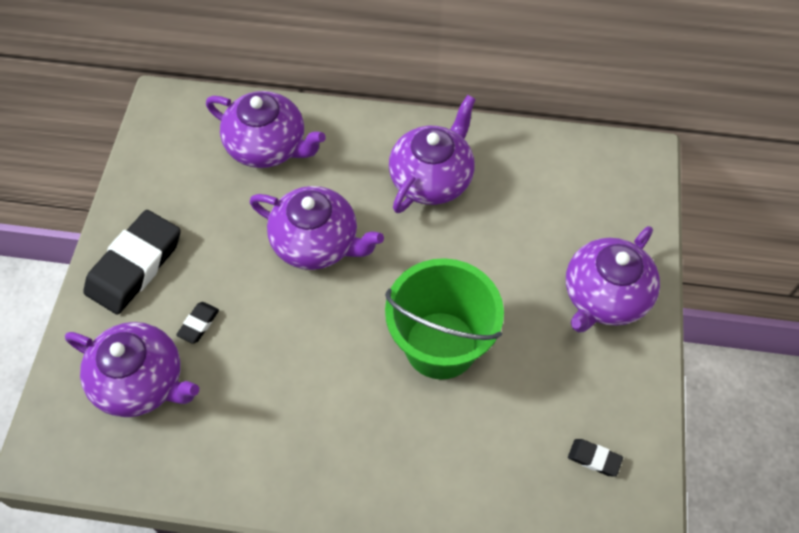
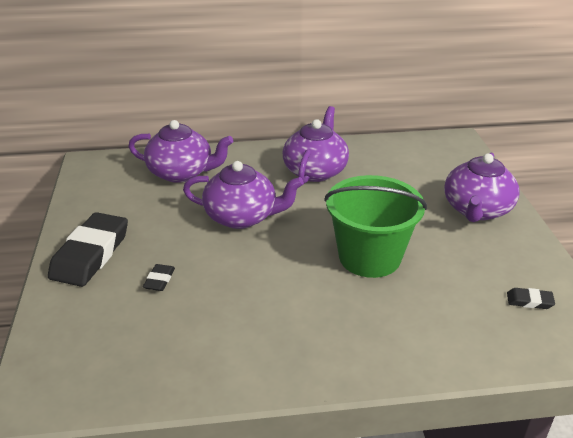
camera: 15 degrees left, 25 degrees down
purple teapot [65,322,199,417] -> none

